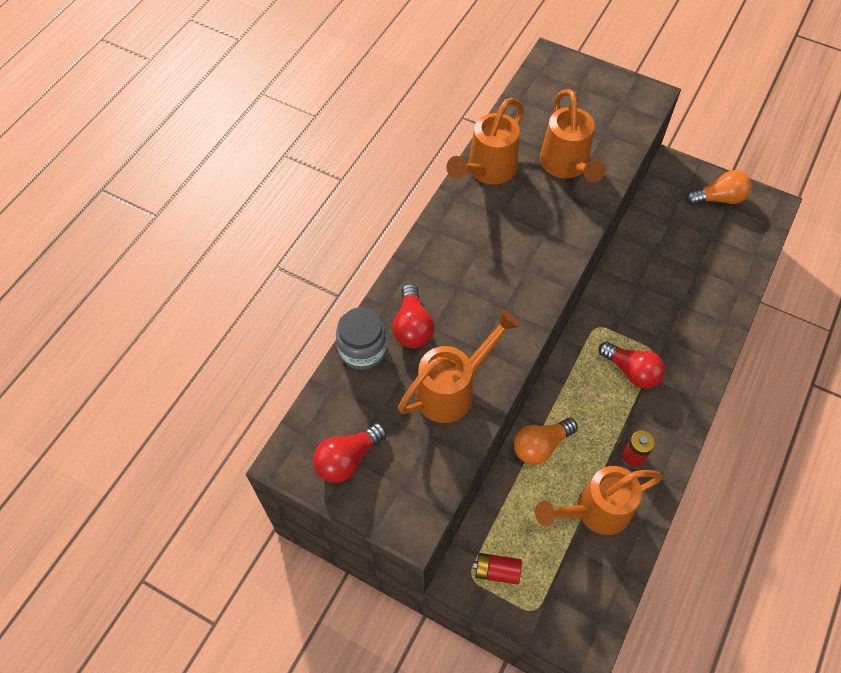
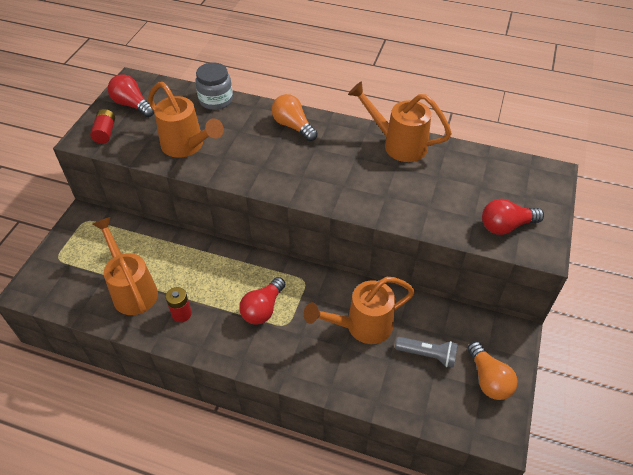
camera: 80 degrees right, 10 degrees down
red light bulb [392,284,434,348] -> red light bulb moved to [482,199,544,235]
red battery [473,553,522,585] -> red battery moved to [90,109,115,144]
orange light bulb [514,418,578,465] -> orange light bulb moved to [272,94,318,141]
orange watering can [540,89,606,182] -> orange watering can moved to [304,277,415,344]
none -> grey flashlight [395,337,458,368]

